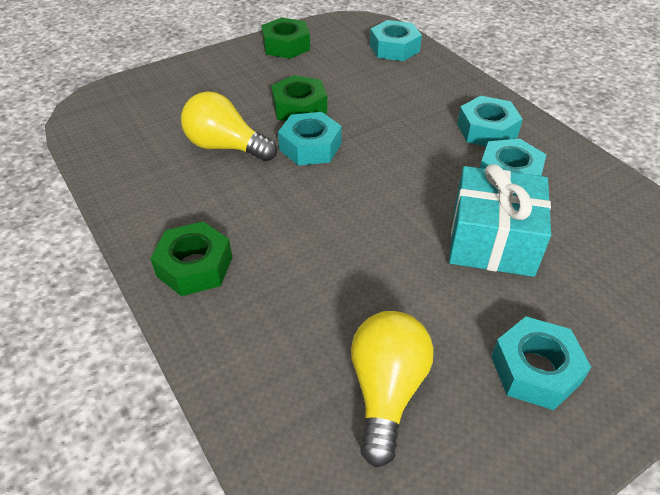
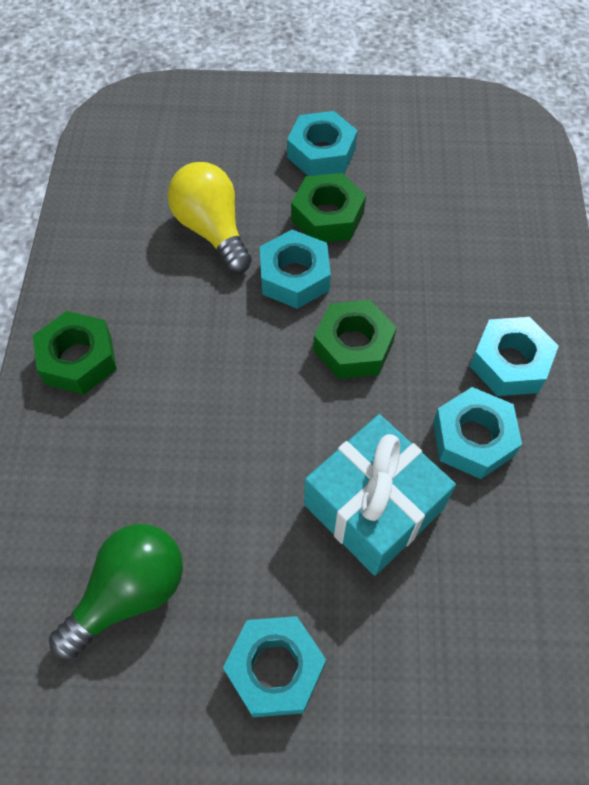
camera: 35 degrees right, 15 degrees up
green nut [261,17,310,59] -> green nut moved to [313,300,397,379]
yellow light bulb [351,311,434,467] -> green light bulb [49,524,183,660]
turquoise nut [370,20,422,61] -> turquoise nut moved to [287,111,358,176]

